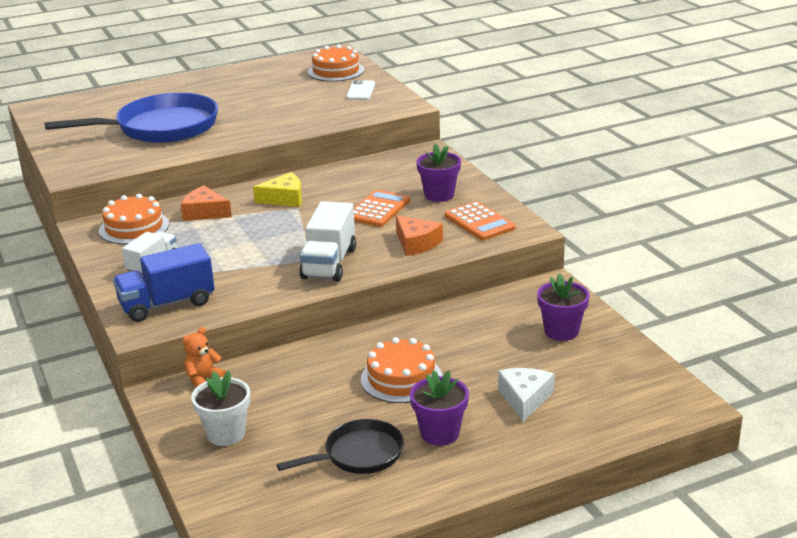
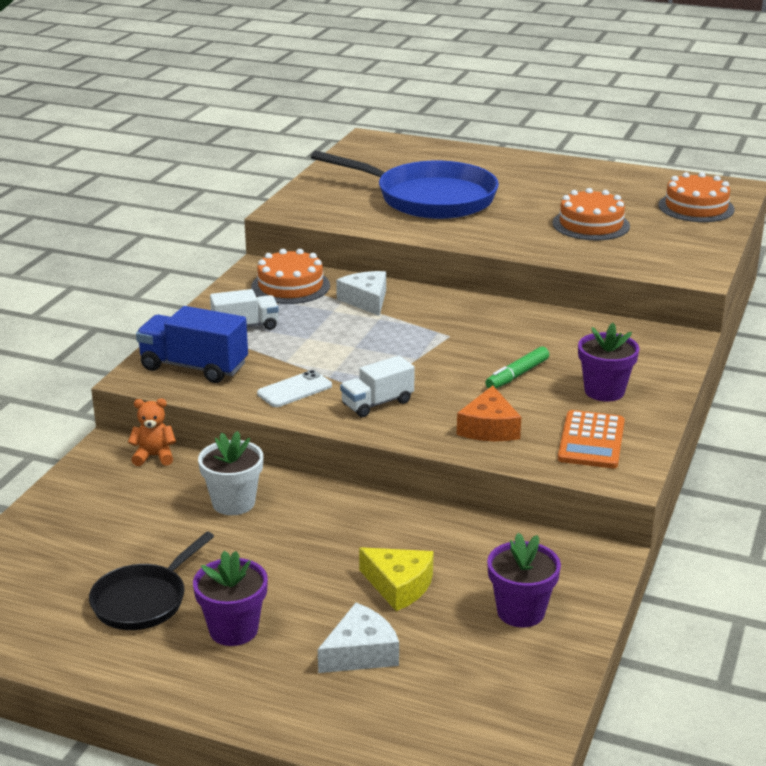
camera: 45 degrees right, 0 degrees up
orange cheese [181,186,232,221] -> white cheese [336,271,386,316]
white flower pot [191,371,250,446] -> white flower pot moved to [198,431,263,515]
yellow cheese [253,172,302,207] -> yellow cheese moved to [359,547,434,611]
black pan [276,419,404,474] -> black pan turned 105 degrees clockwise [89,532,214,630]
white truck [299,201,356,282] -> white truck [340,356,415,417], size x0.65
white phone [346,80,375,100] -> white phone moved to [257,370,332,407]
orange calculator [354,190,410,227] -> green marker [485,346,549,389]
orange cake [361,337,443,403] -> orange cake moved to [552,188,630,240]

